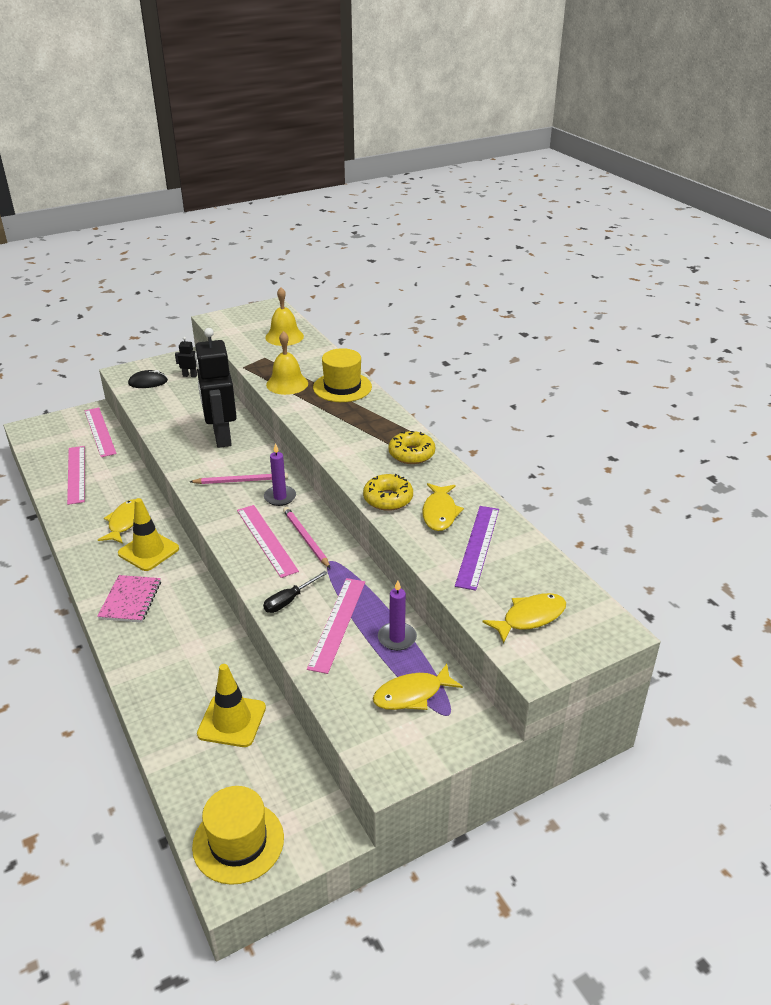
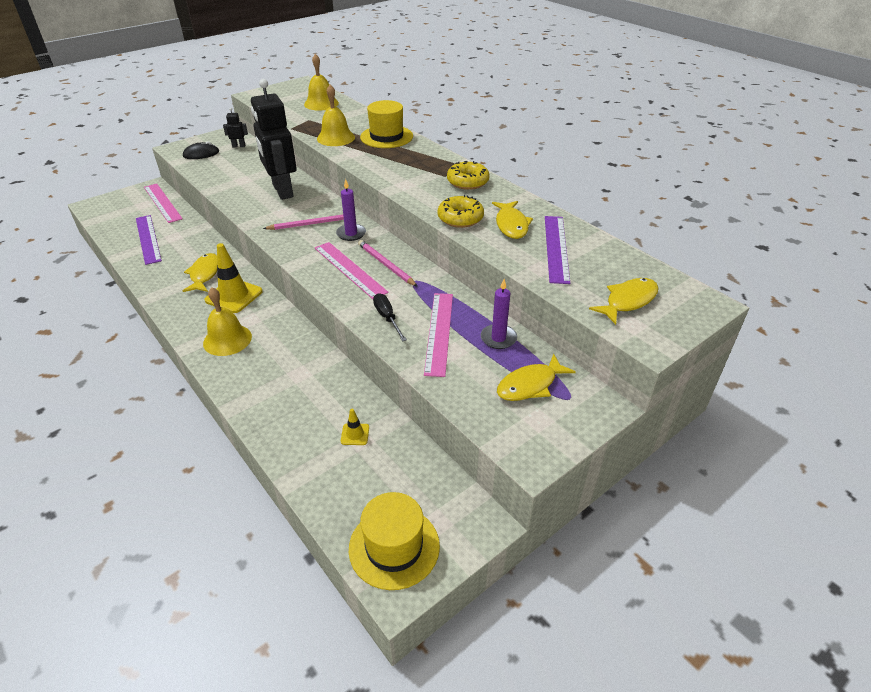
camera: 10 degrees left, 5 degrees up
pink ruler [67,446,85,505] -> purple ruler [136,215,162,265]
pink notebook [97,575,161,623] -> yellow bell [203,287,252,356]
yellow traffic cone [197,664,266,747] -> yellow traffic cone [341,409,369,445], size x0.48
black screwdriver [263,571,328,613] -> black screwdriver turned 120 degrees clockwise [373,293,407,342]

